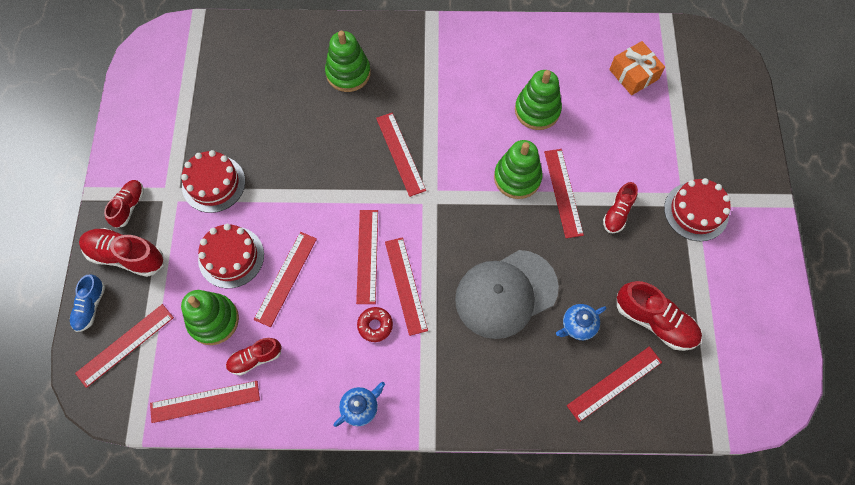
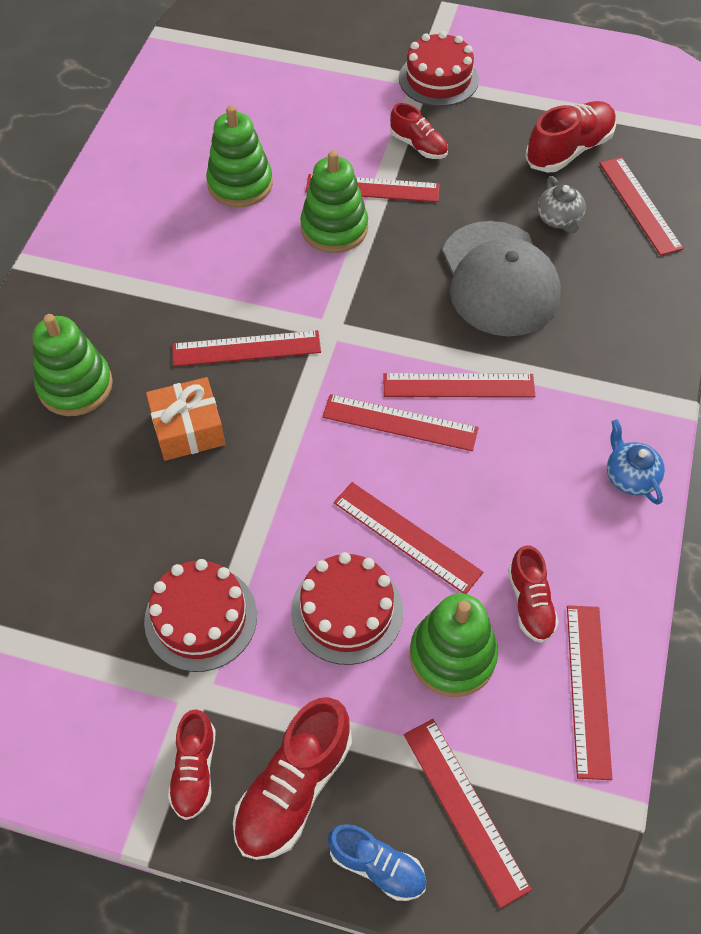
camera: 75 degrees left, 10 degrees down
red shoe [104,180,144,228] -> red shoe turned 120 degrees counterclockwise [168,709,216,820]
red donut [357,307,393,342] -> none
blue teapot [556,304,606,340] -> grey teapot [537,176,586,234]
orange gift [609,41,665,95] -> orange gift moved to [146,377,225,461]

